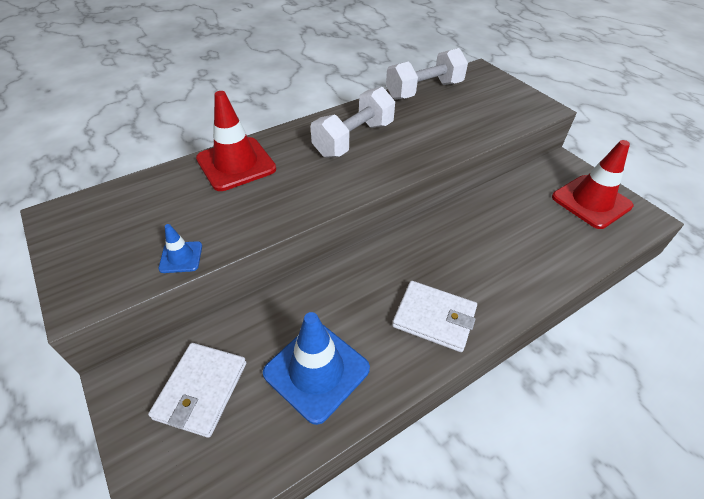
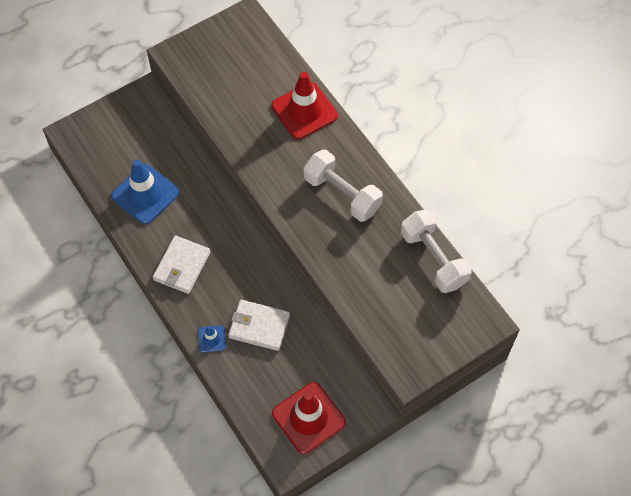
camera: 90 degrees right, 15 degrees up
white wallet [148,343,246,438] -> white wallet moved to [228,300,290,351]
blue traffic cone [158,224,202,273] -> blue traffic cone moved to [198,325,226,352]

